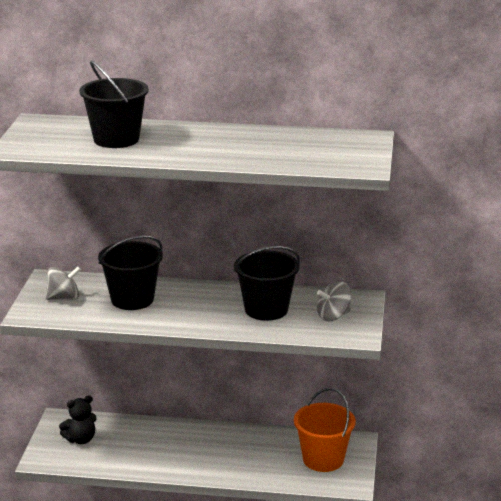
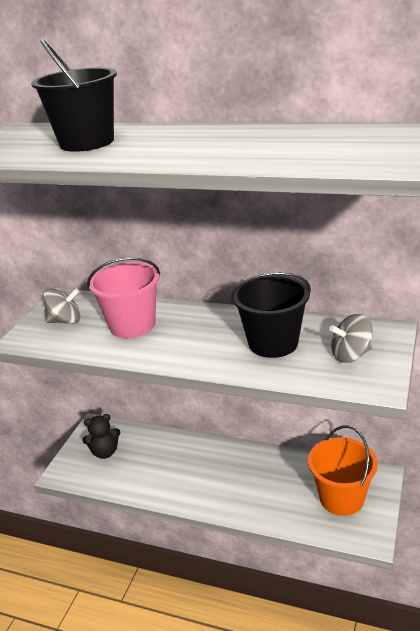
camera: 15 degrees right, 5 degrees up
black bucket [98,236,163,310] -> pink bucket [87,257,160,338]

